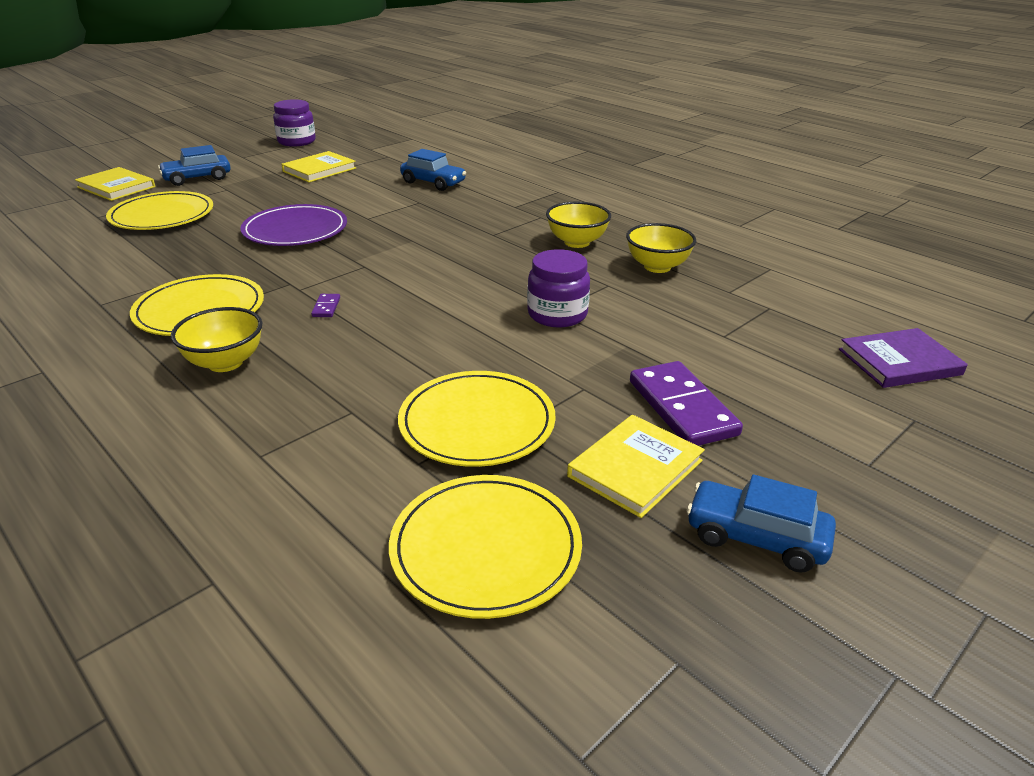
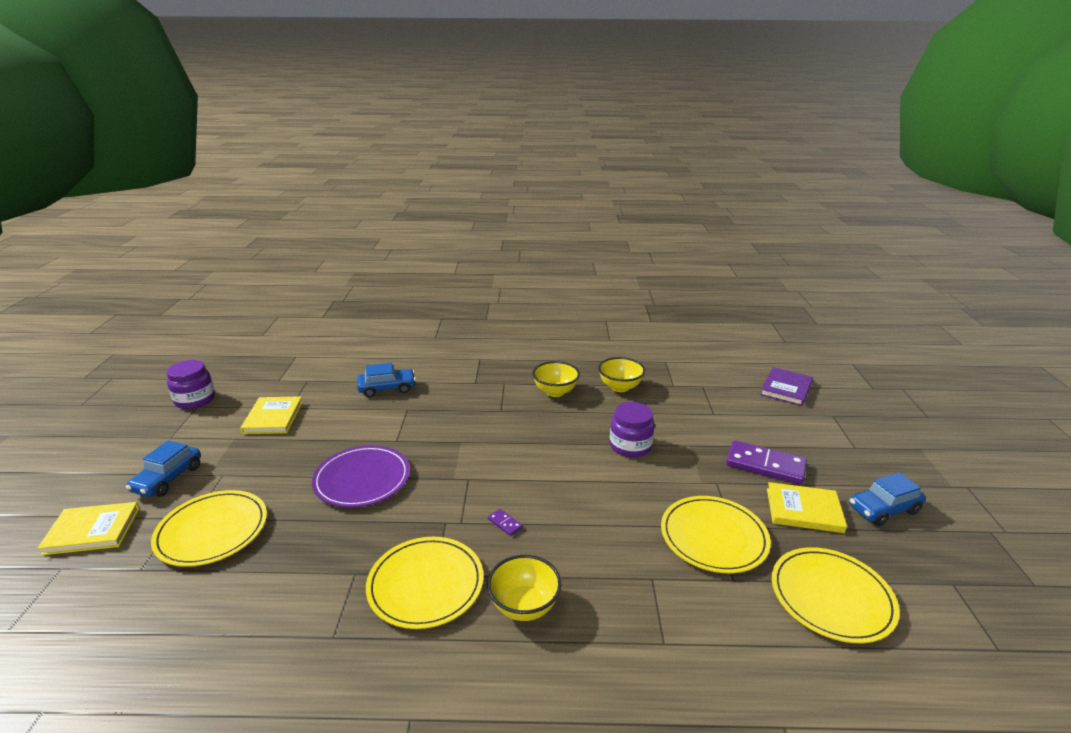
camera: 45 degrees left, 5 degrees down
yellow book [567,415,705,518] -> yellow book turned 75 degrees counterclockwise [767,482,847,533]

